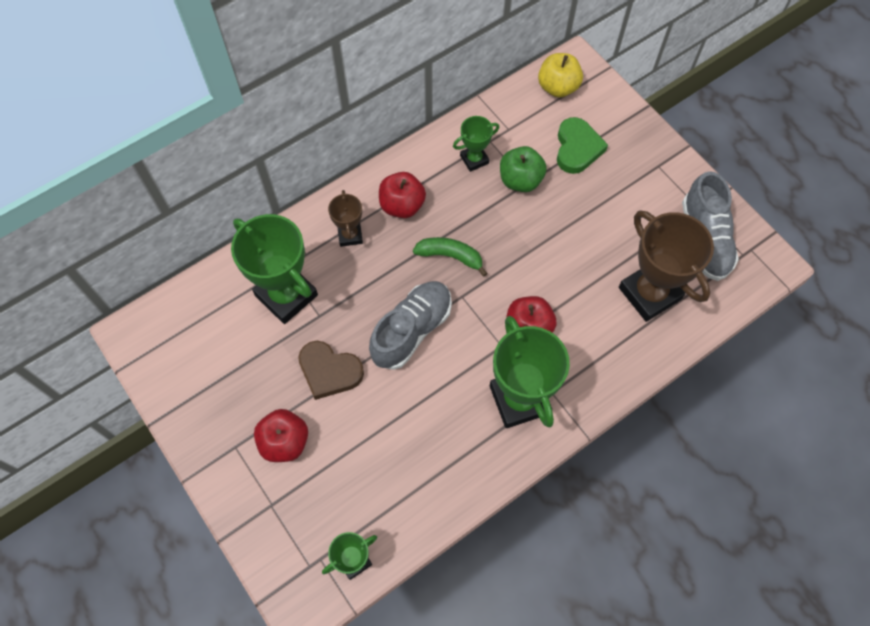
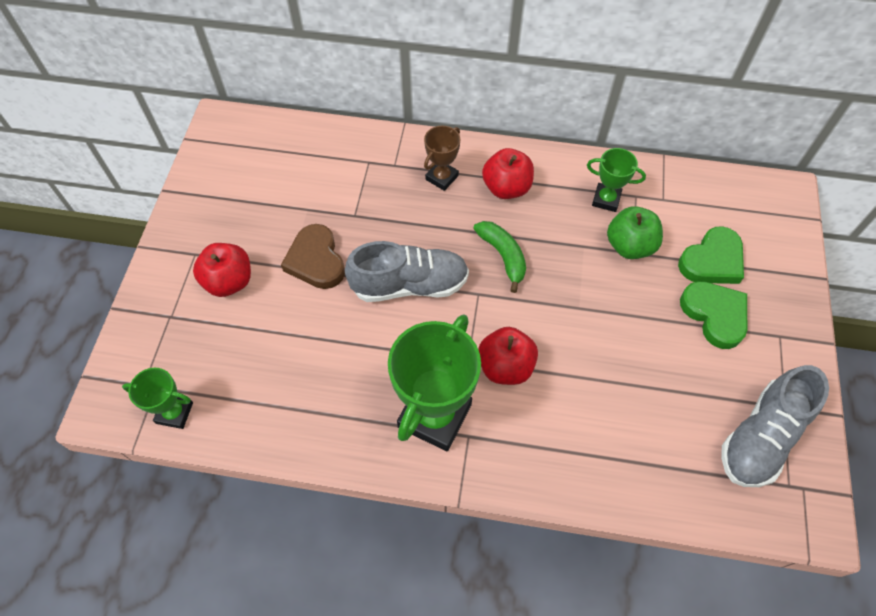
camera: 45 degrees right, 5 degrees down
green trophy [231,214,318,324] -> none
yellow apple [538,53,583,98] -> none
brown trophy [619,210,714,322] -> none
none -> green heart [680,281,747,349]

